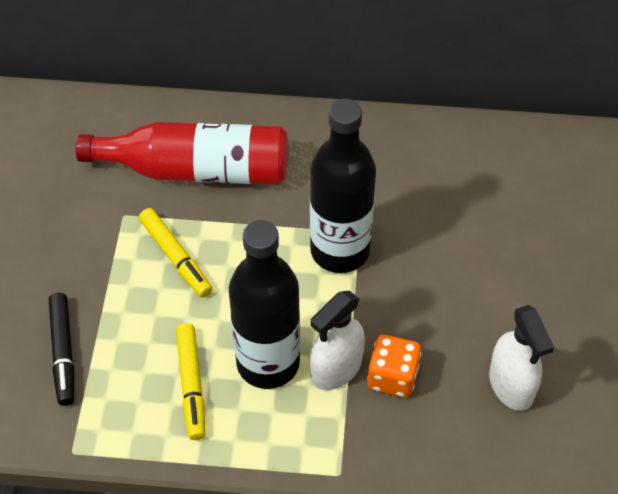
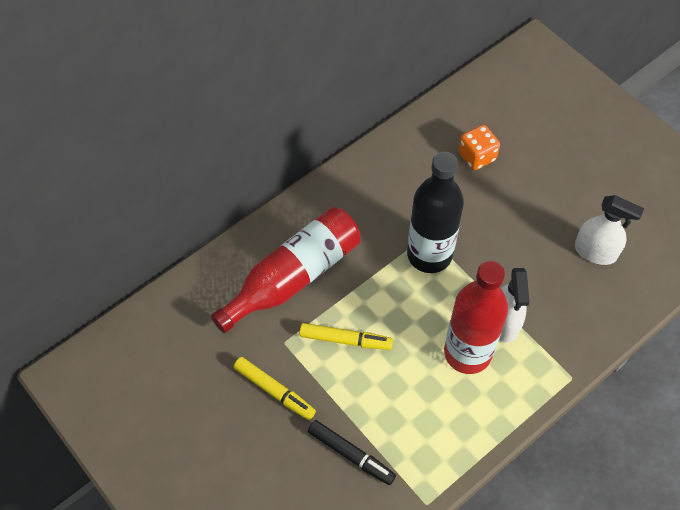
camera: 45 degrees left, 5 degrees up
yellow marker [176,323,205,440] -> yellow marker moved to [233,357,316,420]
black bottle [229,220,300,389] -> red bottle [444,261,508,374]
orange dice [367,335,421,398] -> orange dice moved to [458,125,500,170]

